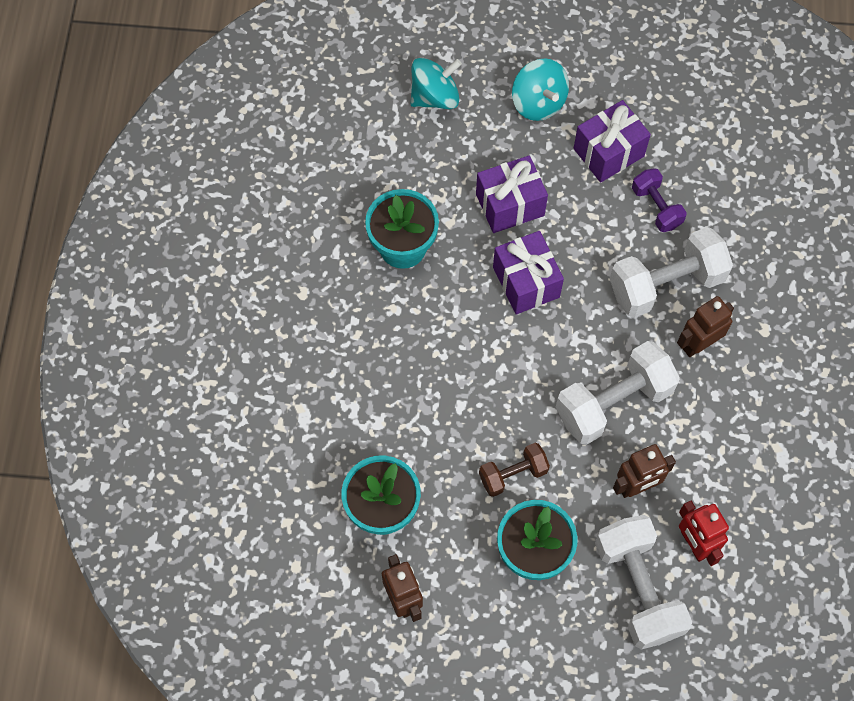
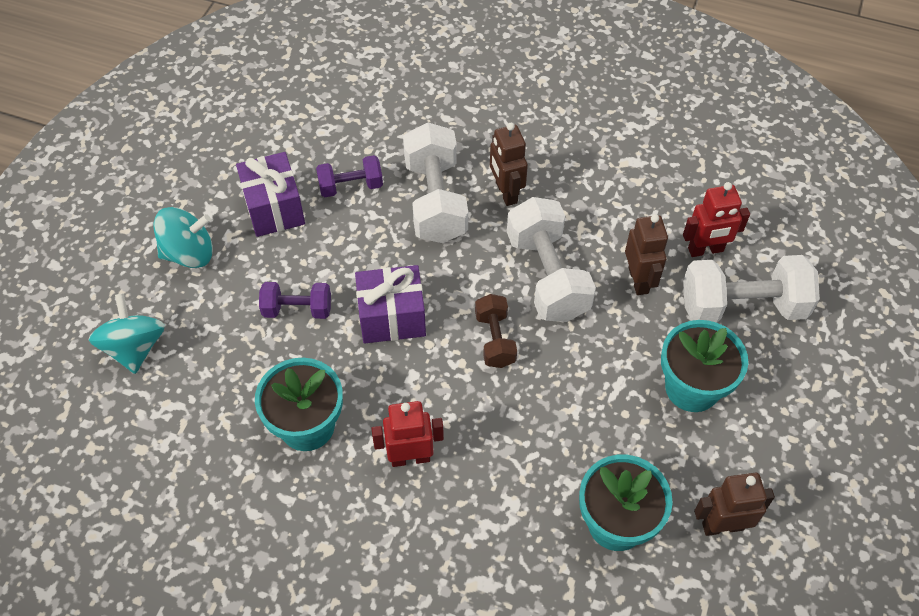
camera: 75 degrees left, 10 degrees down
purple gift [476,155,548,233] -> purple dumbbell [259,282,331,319]
brown dumbbell [479,443,550,497] -> brown dumbbell moved to [475,294,517,368]
none -> red robot [371,401,444,467]

